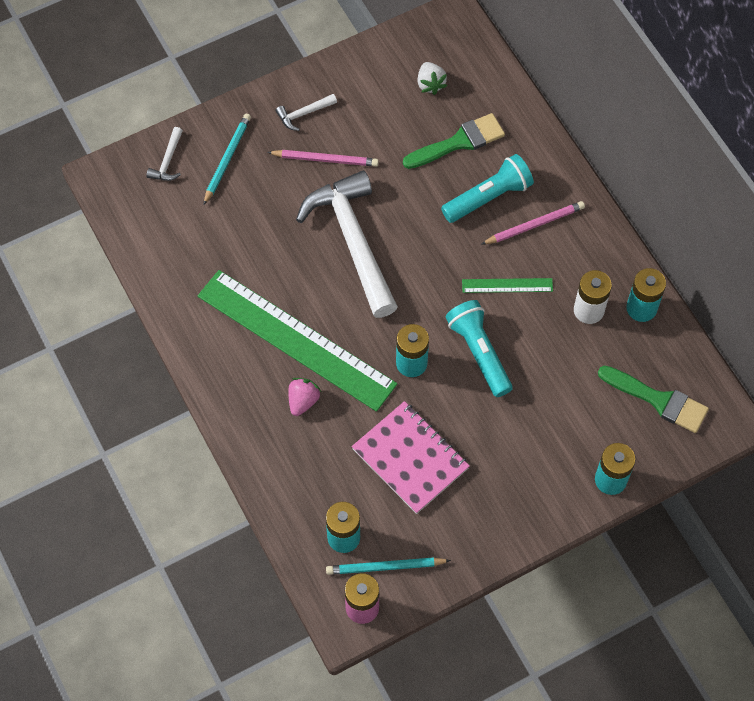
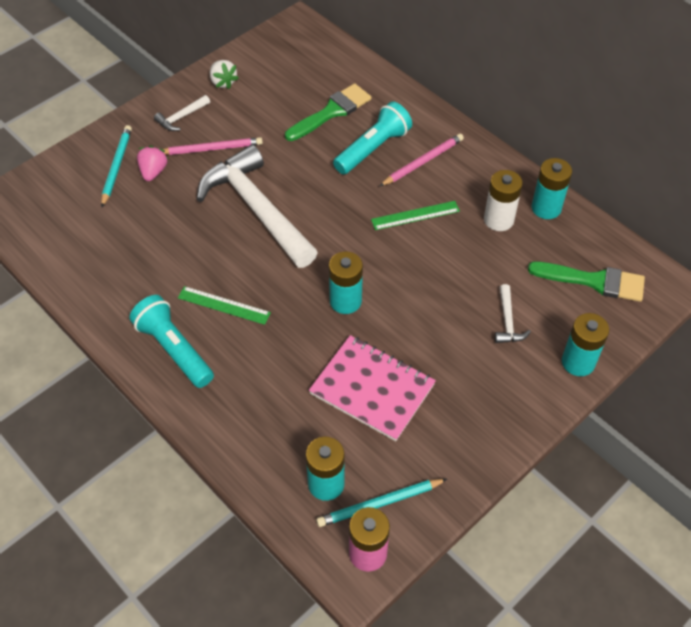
camera: 15 degrees left, 10 degrees down
white hammer [146,127,183,181] -> white hammer moved to [495,284,531,343]
green ruler [198,270,397,412] -> green ruler [178,286,271,325], size x0.42
pink strawberry [288,378,321,416] -> pink strawberry moved to [137,145,168,181]
white strawberry [417,62,447,95] -> white strawberry moved to [210,60,239,89]
turquoise flashlight [445,300,513,397] -> turquoise flashlight moved to [129,295,214,388]

